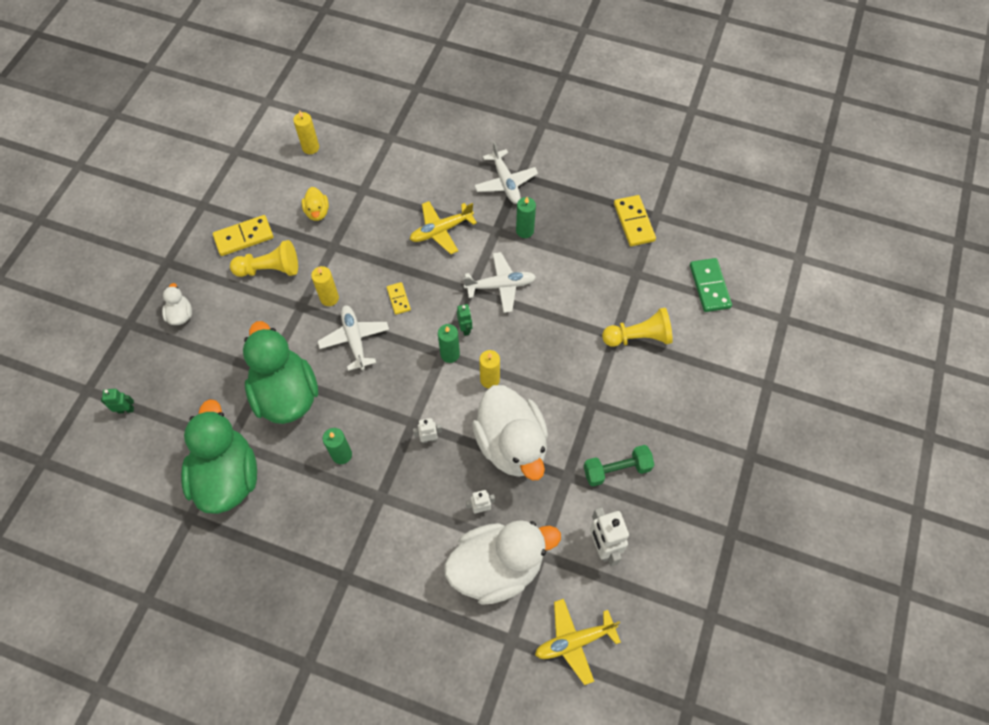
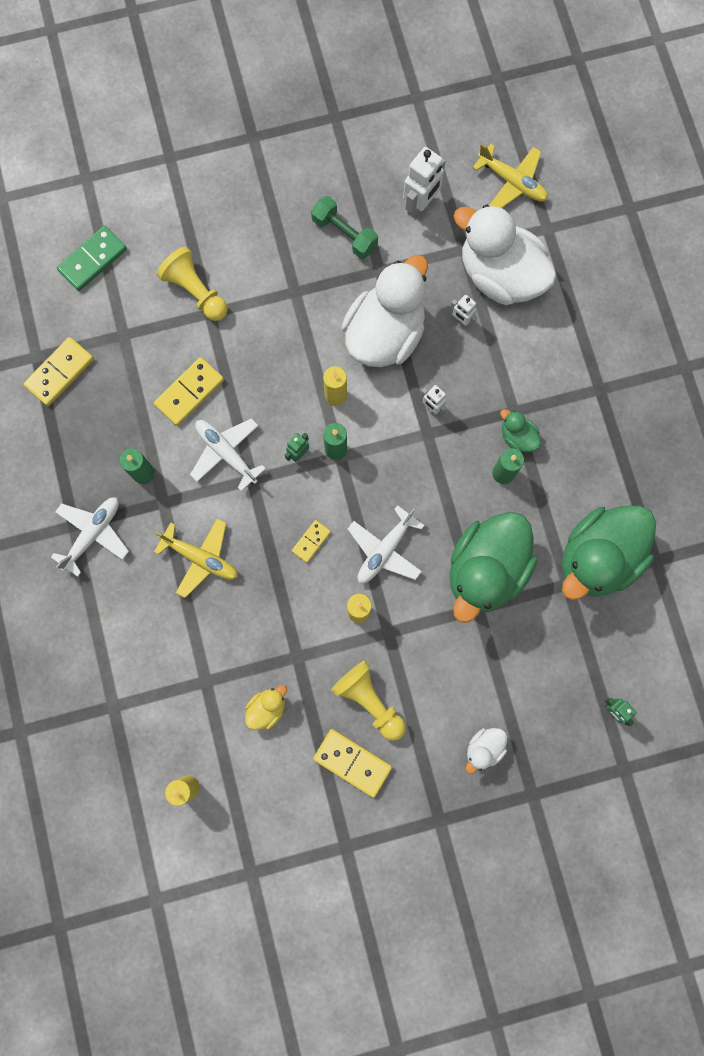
camera: 125 degrees left, 15 degrees up
none -> yellow domino [154,357,224,426]
none -> green duck [500,409,541,452]

